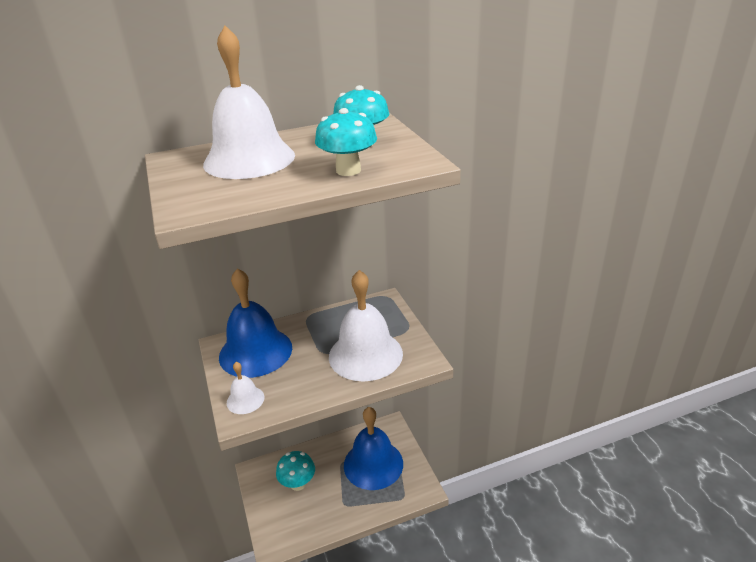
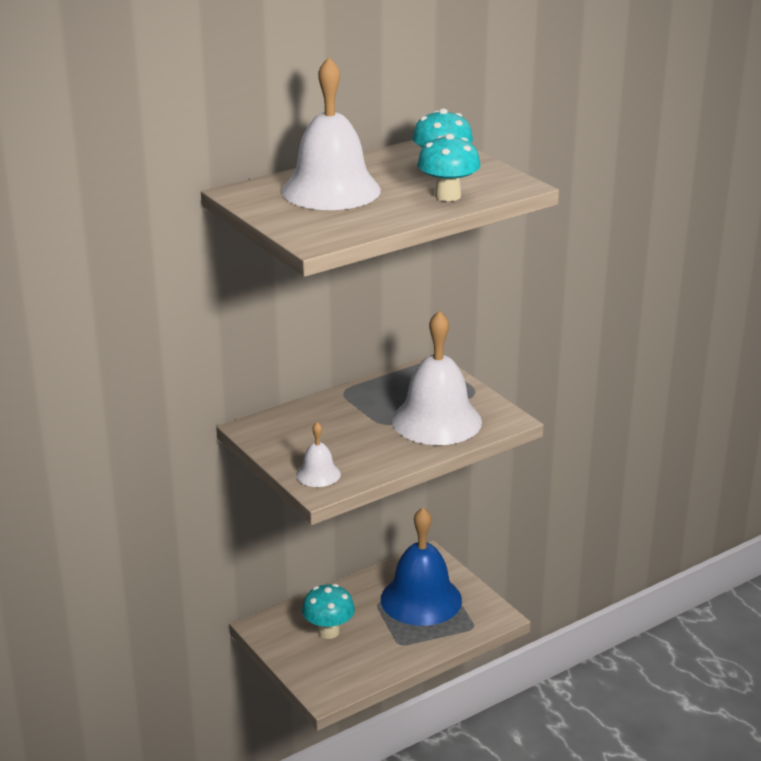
camera: 15 degrees left, 5 degrees down
blue bell [219,268,292,378] -> none

